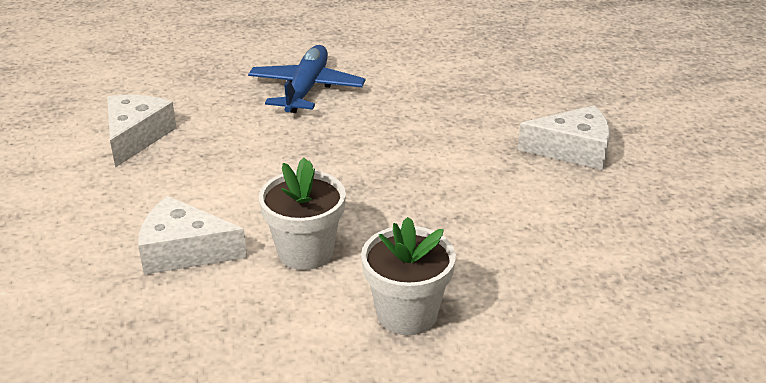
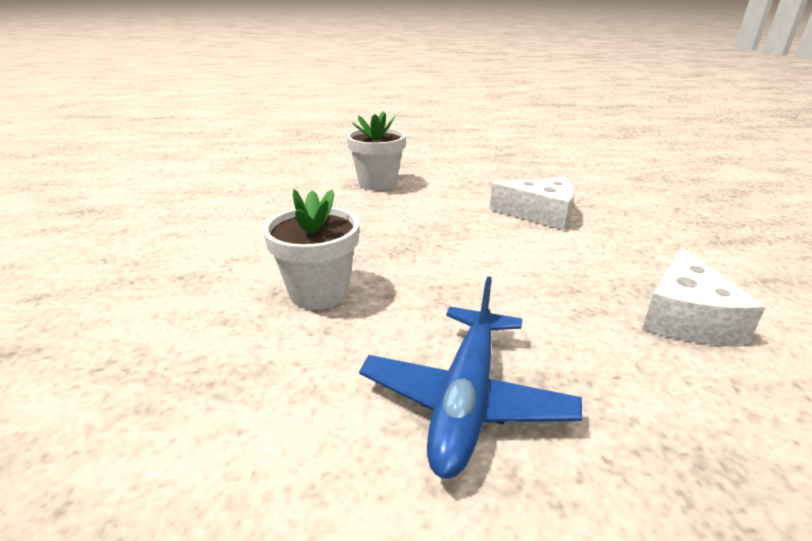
camera: 175 degrees left, 5 degrees down
white flower pot [259,158,346,270] -> white flower pot moved to [263,189,359,310]
white cheese [518,105,610,170] -> none

